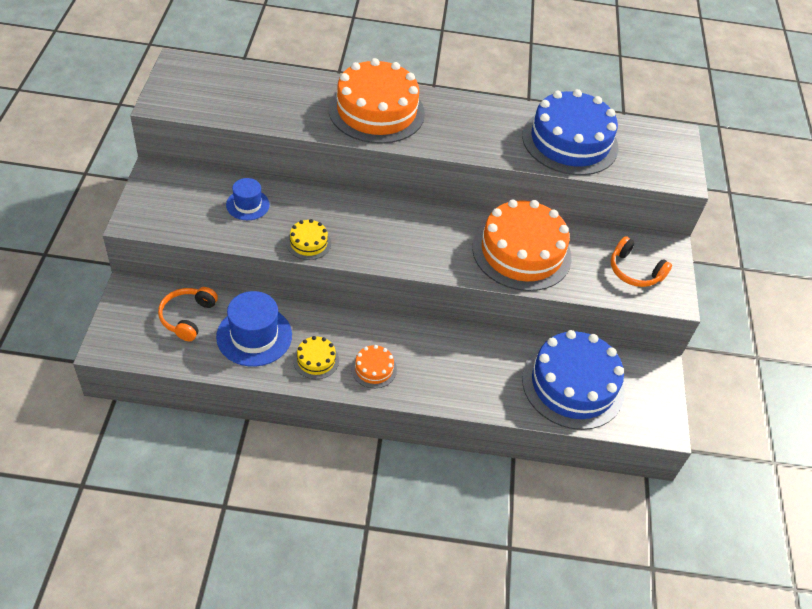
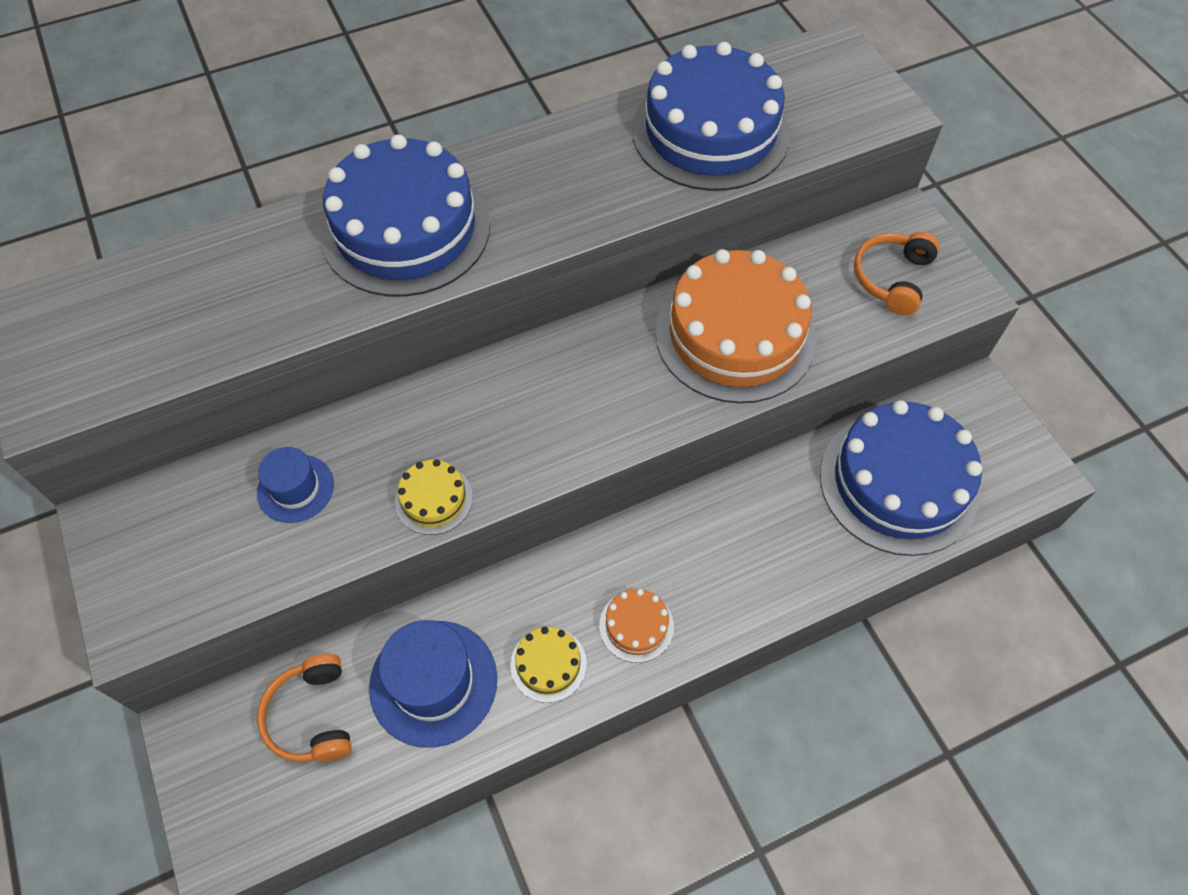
camera: 25 degrees left, 10 degrees up
orange cake [328,58,425,144] -> blue cake [320,134,490,297]
orange headphones [610,236,672,287] -> orange headphones turned 105 degrees clockwise [854,232,940,315]

